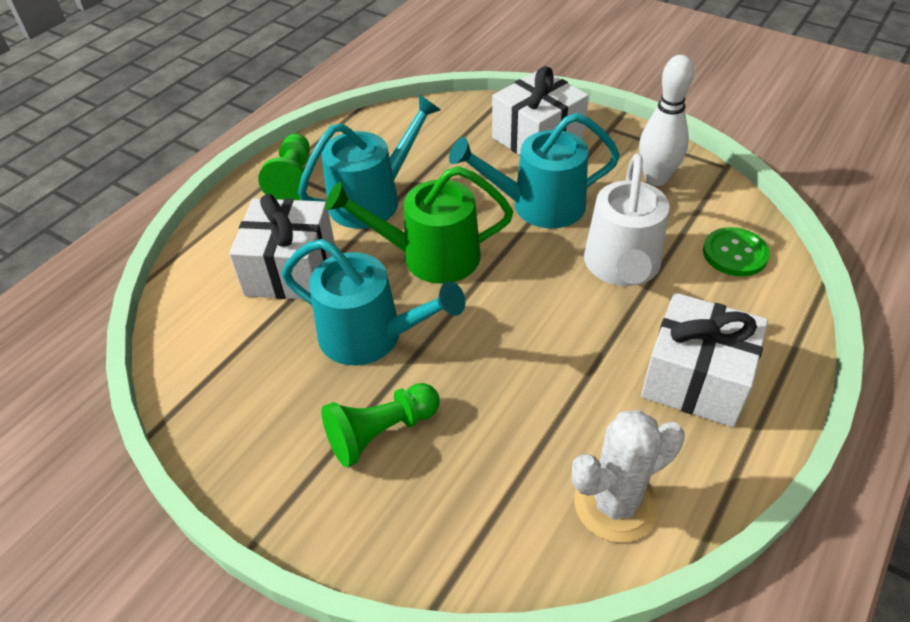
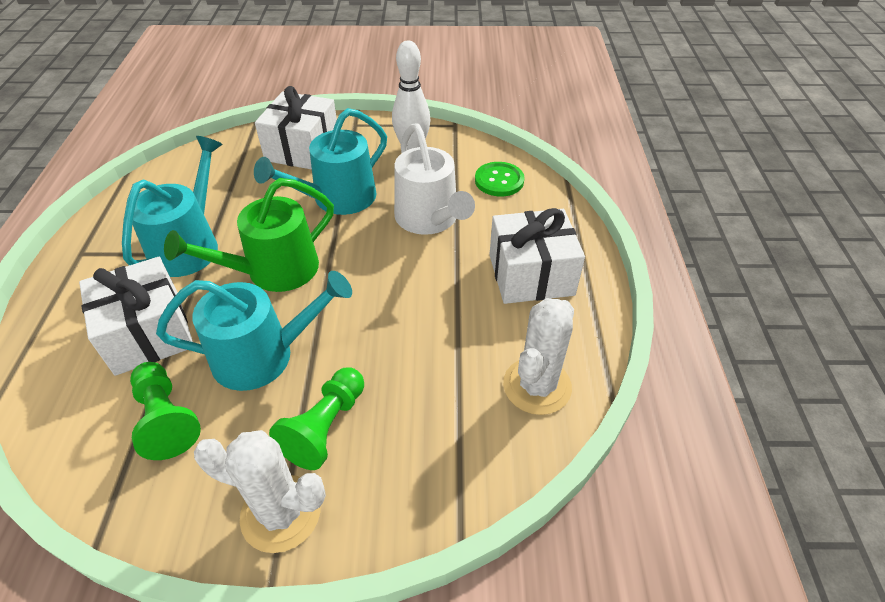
camera: 35 degrees left, 0 degrees up
green pawn [258,133,310,200] -> green pawn moved to [130,362,201,460]
none -> white cactus [194,430,326,553]

